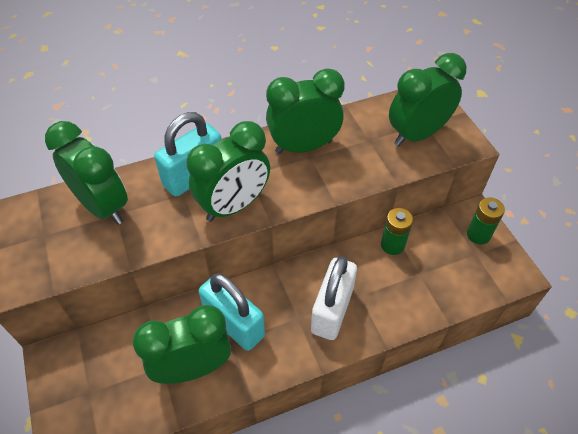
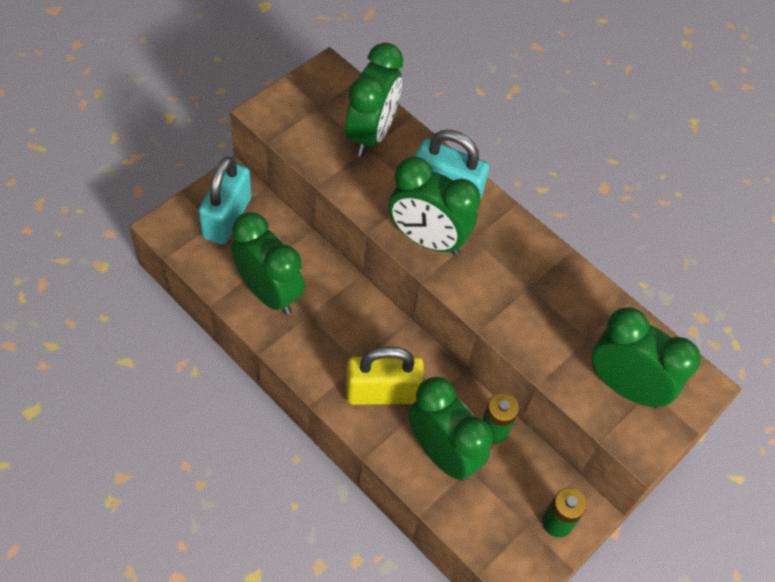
camera: 60 degrees right, 5 degrees up
turquoise padlock [199,273,265,351] -> turquoise padlock moved to [198,156,251,245]
green clock [266,68,345,154] -> green clock moved to [408,377,492,481]
white padlock [311,256,357,340] -> yellow padlock [346,346,425,405]

